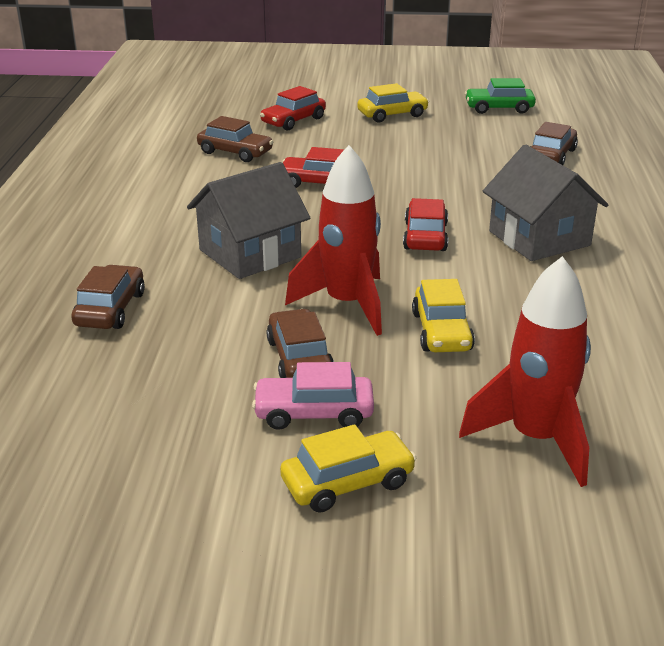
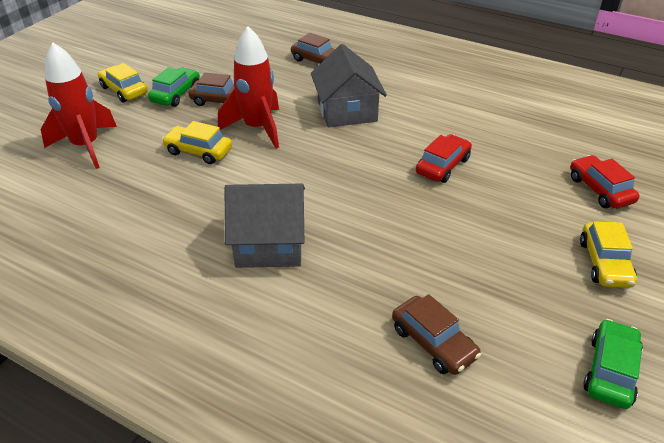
camera: 115 degrees right, 10 degrees up
brown car [197,116,273,162] -> none
pink car [252,362,374,430] -> green car [148,67,200,107]
yellow car [280,424,417,513] -> yellow car turned 135 degrees clockwise [98,63,148,103]
red car [403,198,448,251] -> none

